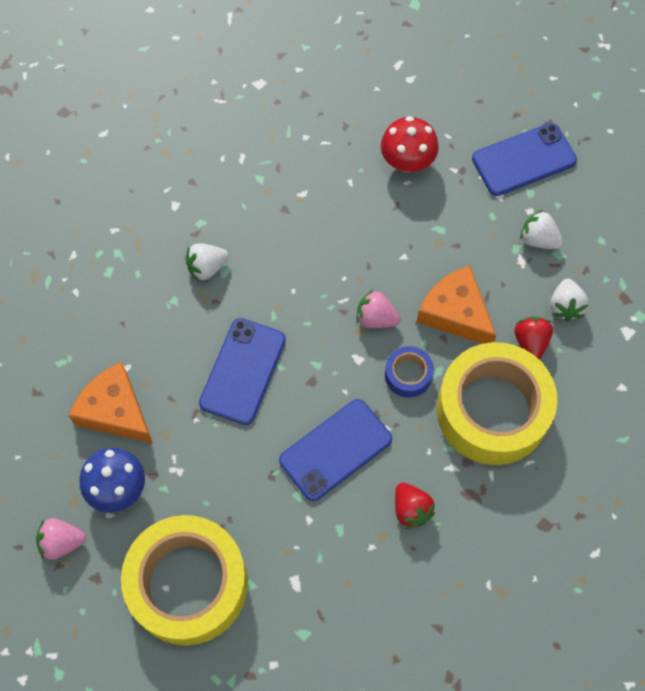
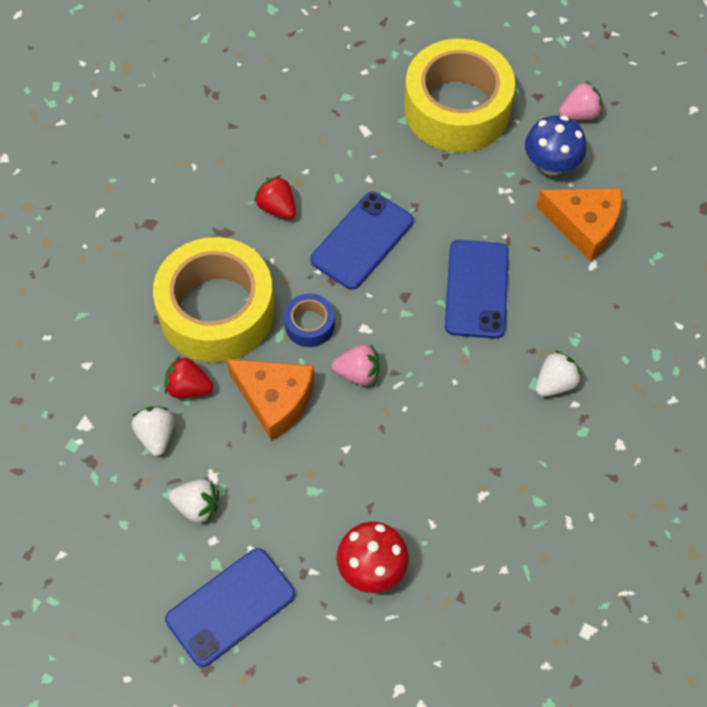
camera: 165 degrees right, 5 degrees down
red strawberry [514,316,553,359] -> red strawberry turned 120 degrees clockwise [165,356,213,398]

